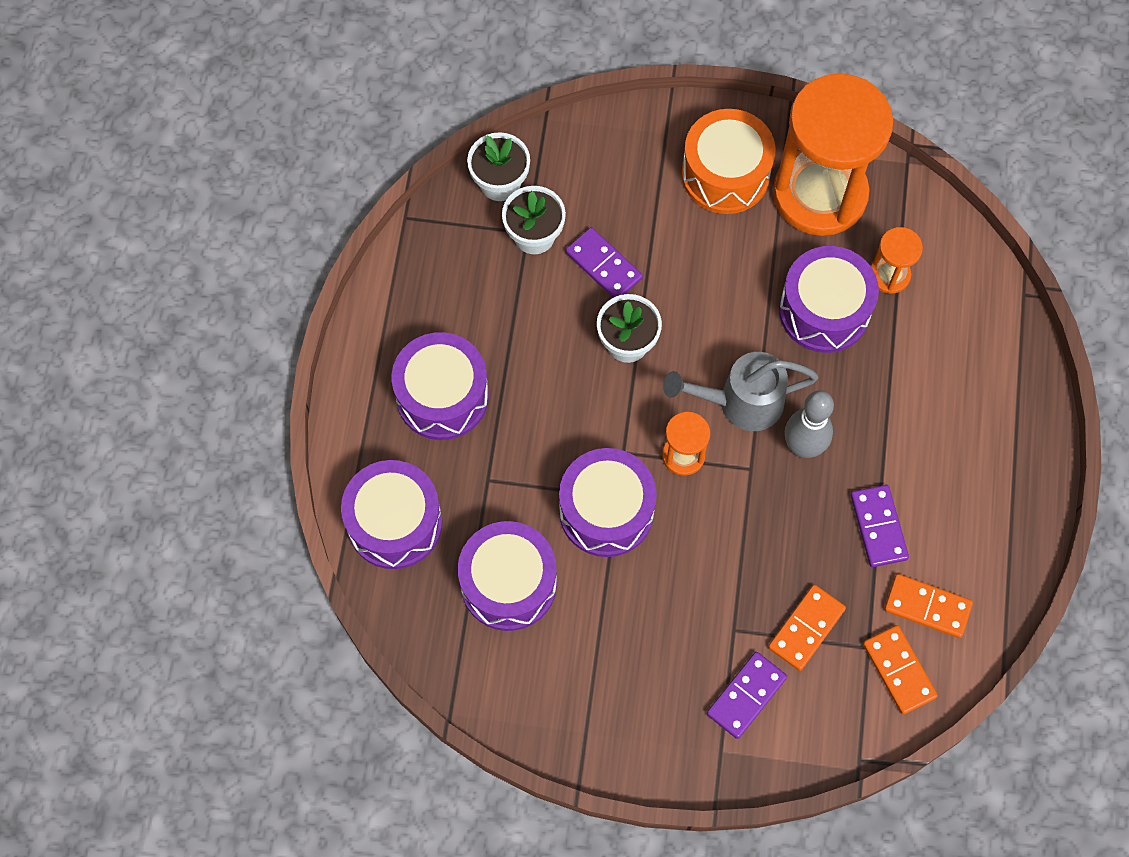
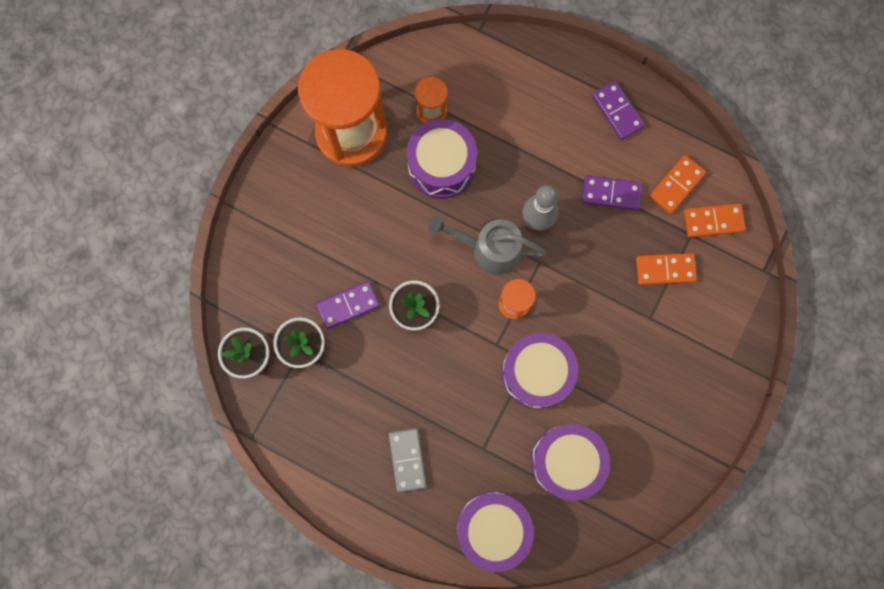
camera: 70 degrees left, 10 degrees up
purple drum [392,332,489,440] -> grey domino [389,428,427,493]
grey watering can [663,352,819,431] -> grey watering can turned 90 degrees clockwise [428,215,546,275]
orange drum [681,109,776,214] -> none
purple domino [707,652,787,739] -> purple domino moved to [592,81,645,140]
orange domino [768,585,846,671] -> orange domino turned 60 degrees counterclockwise [636,253,697,285]

